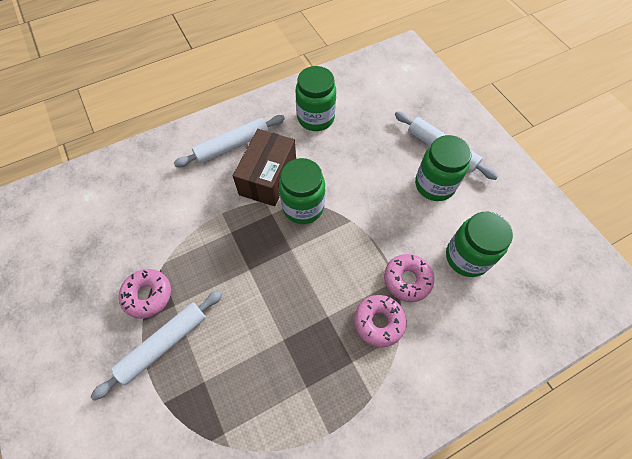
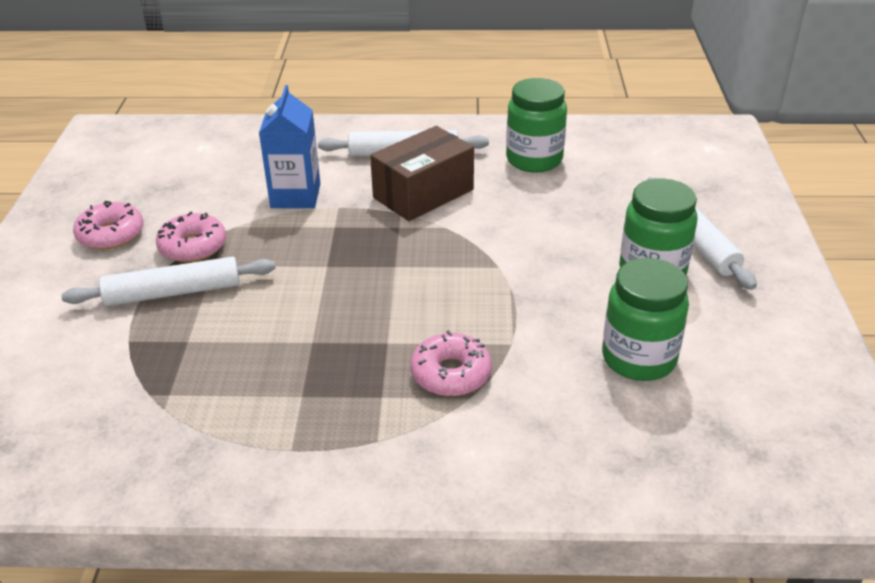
camera: 30 degrees right, 25 degrees down
green jar [279,158,325,224] -> none
pink donut [384,254,434,302] -> pink donut moved to [73,201,144,250]
none -> blue carton [259,85,320,208]

